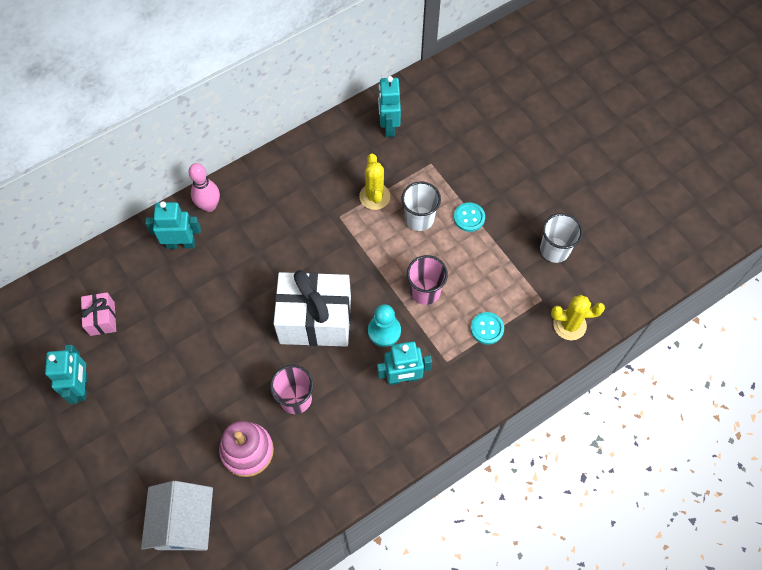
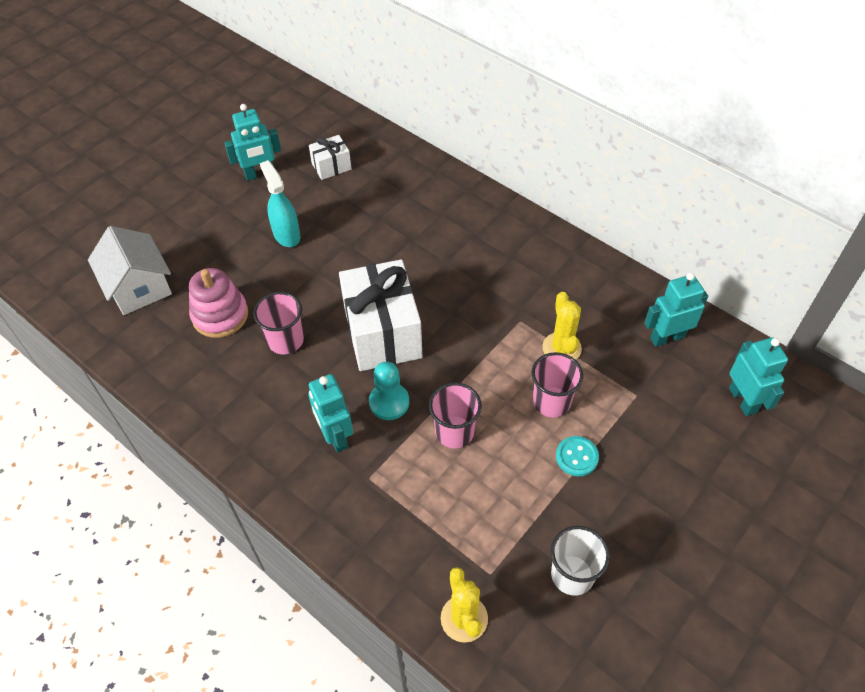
camera: 75 degrees right, 10 degrees down
pink gift [81,292,116,336] -> white gift [309,135,352,180]
white house [141,481,213,550] -> white house turned 75 degrees clockwise [88,226,172,315]
turquoise robot [145,201,201,249] -> turquoise robot moved to [729,337,788,416]
pink bowling pin [188,163,220,212] -> none
yellow cactus [359,154,390,210] -> yellow cactus turned 75 degrees counterclockwise [542,292,582,360]
white cup [401,182,441,231] -> pink cup [532,352,583,417]
turquoise button [471,312,504,345] -> none
none -> turquoise spray bottle [260,160,300,247]

